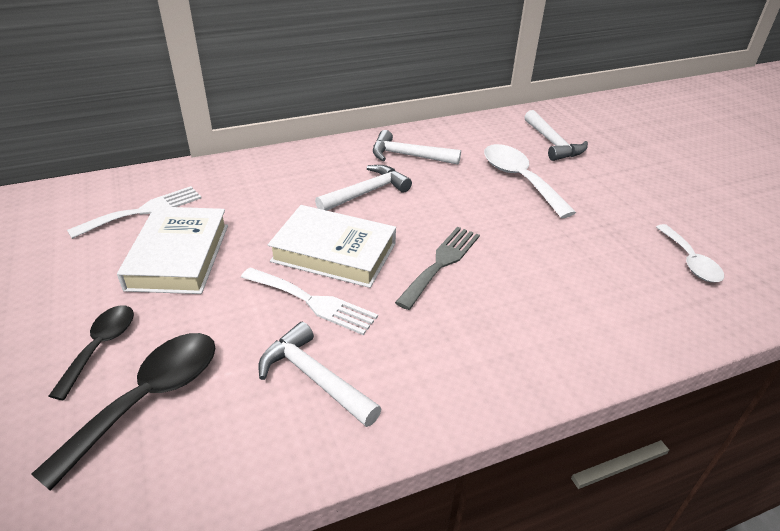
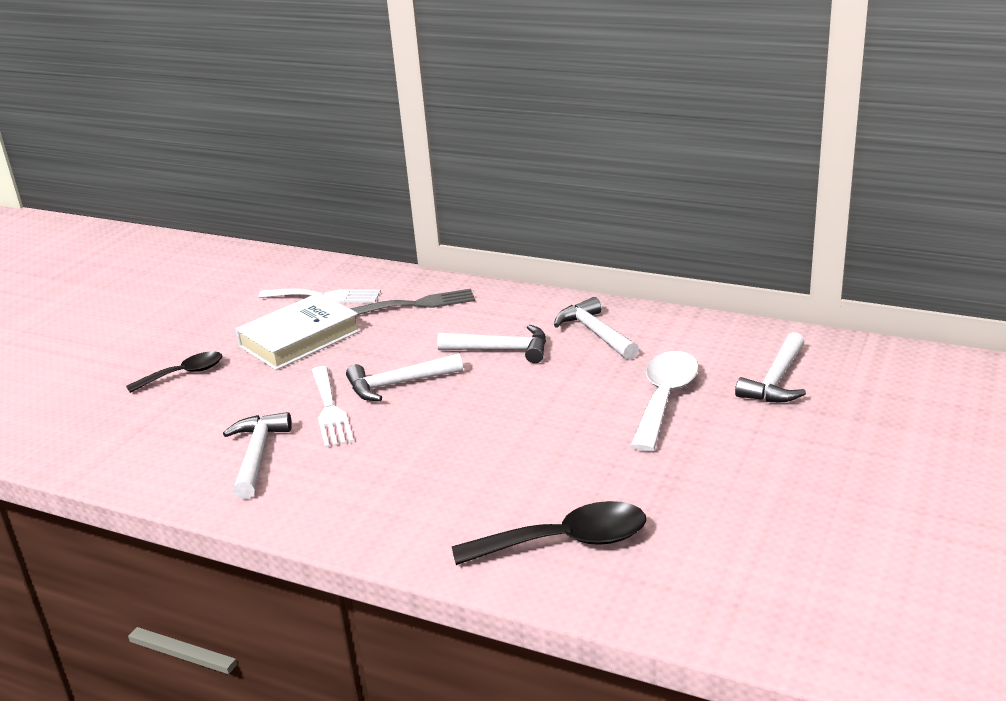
camera: 50 degrees right, 10 degrees down
black spoon [31,333,216,491] -> black spoon moved to [452,501,646,565]
white book [268,205,396,288] -> white hammer [346,353,463,401]
grey fork [395,227,480,310] -> grey fork moved to [350,289,475,315]
white spoon [656,224,724,282] -> none

